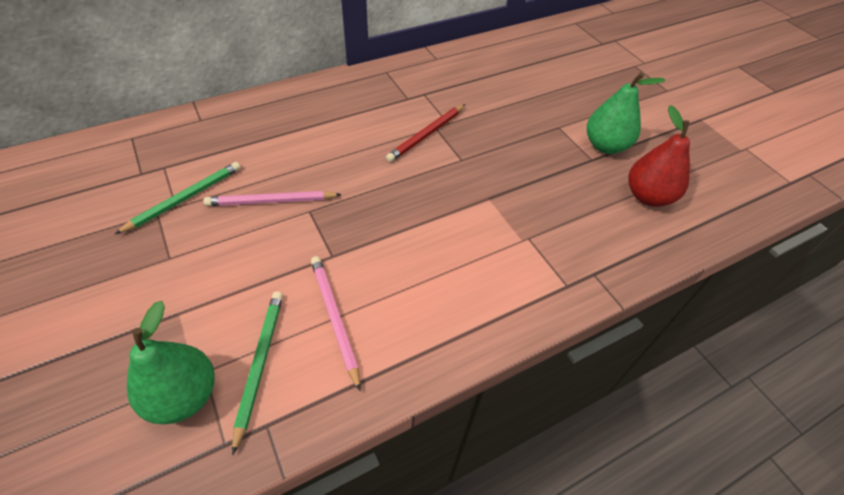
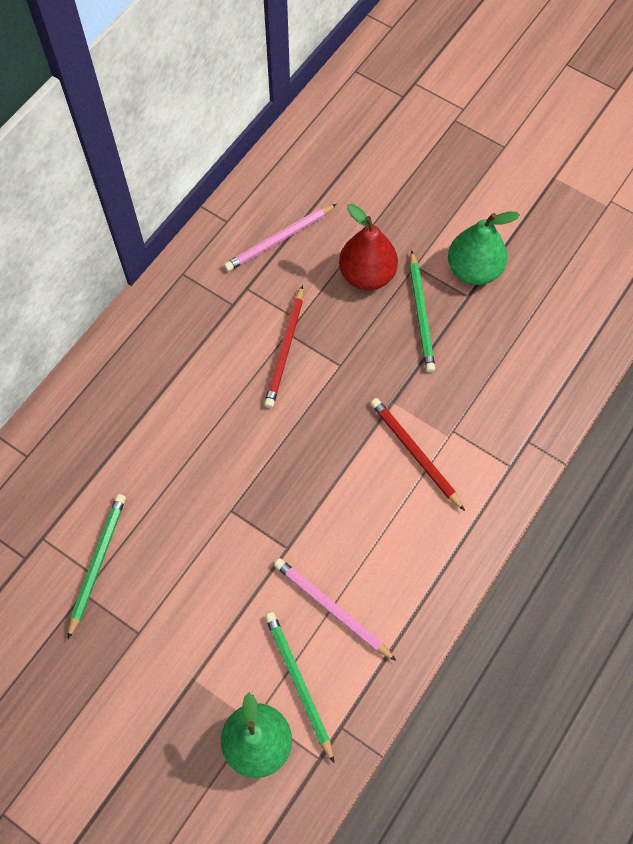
camera: 25 degrees left, 15 degrees up
pink pencil [203,191,342,206] -> pink pencil moved to [224,204,337,271]
red pear [628,105,690,207] -> red pear moved to [339,204,398,290]
none -> red pencil [371,398,465,511]
none -> green pencil [410,250,435,372]

